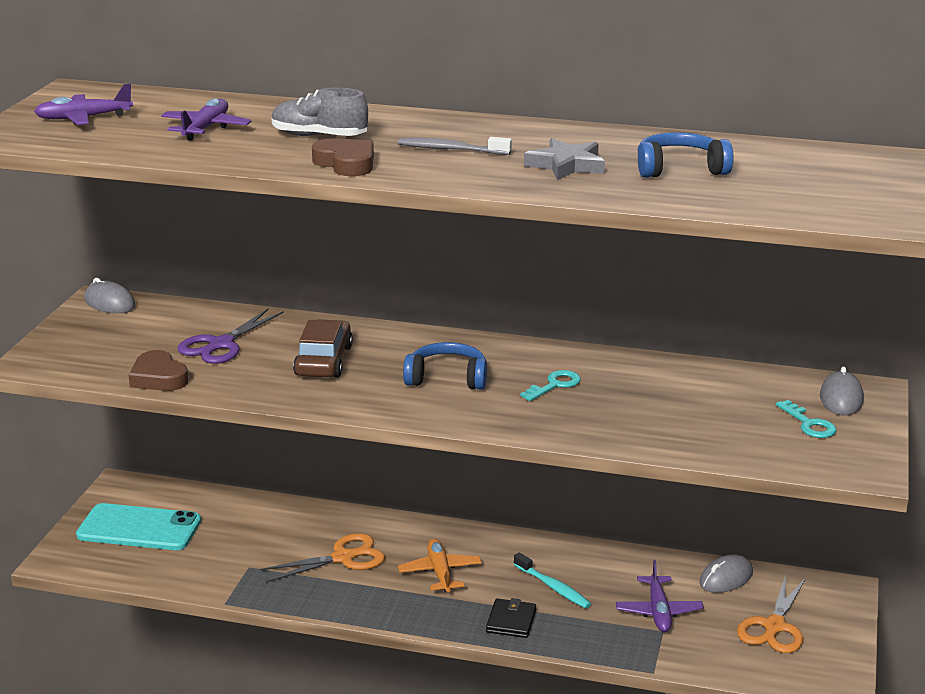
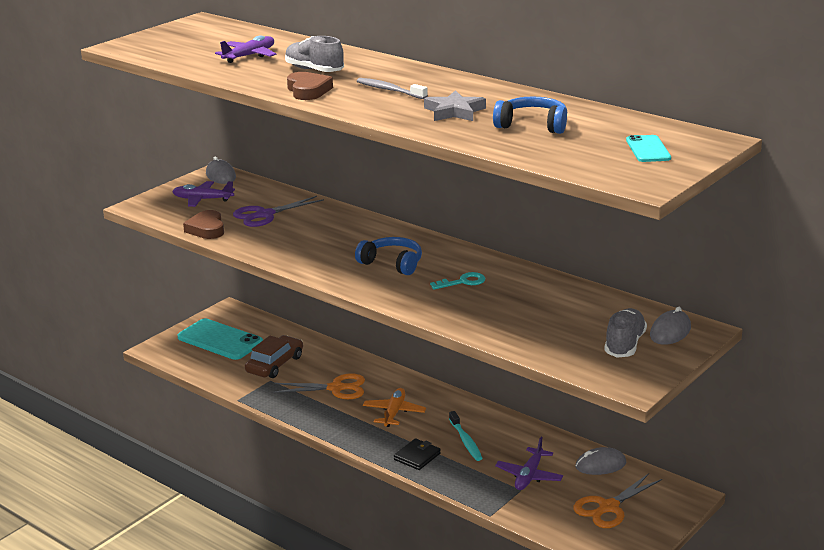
camera: 25 degrees right, 0 degrees up
purple plane [34,84,133,125] -> purple plane moved to [172,181,235,207]
brown car [293,320,353,377] -> brown car moved to [245,335,303,378]
turquoise key [776,400,836,438] -> grey shoe [604,308,647,358]
none -> turquoise phone [626,135,671,162]

